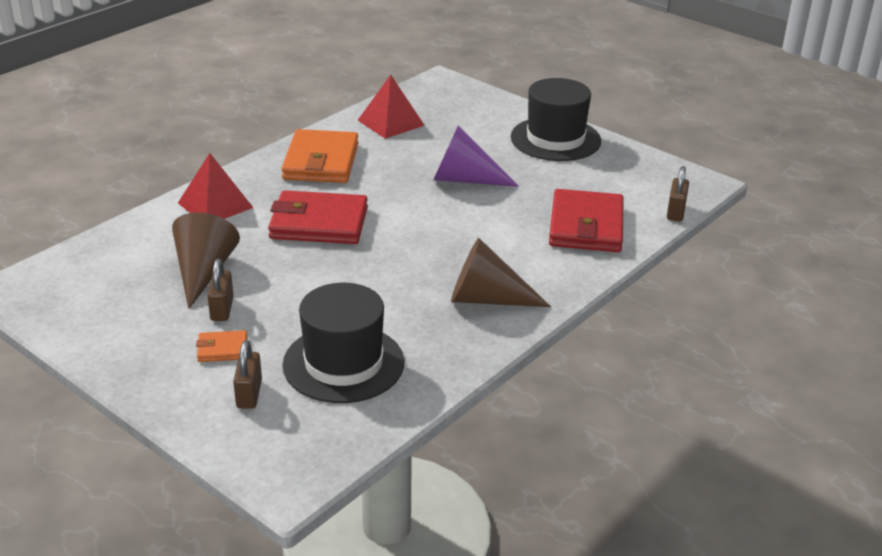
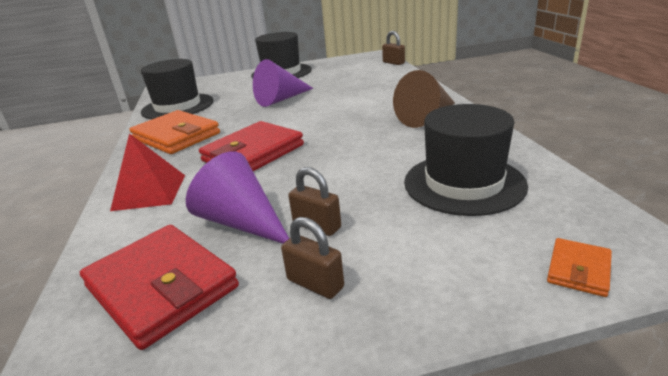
camera: 50 degrees left, 5 degrees down
brown cone [172,212,240,309] -> purple cone [186,151,289,244]
orange wallet [196,330,247,362] -> orange wallet moved to [547,238,612,297]
brown padlock [233,340,262,409] -> brown padlock moved to [281,217,344,299]
red pyramid [358,75,425,139] -> black hat [141,59,214,119]
red wallet [549,189,624,252] -> red wallet moved to [80,225,239,350]

